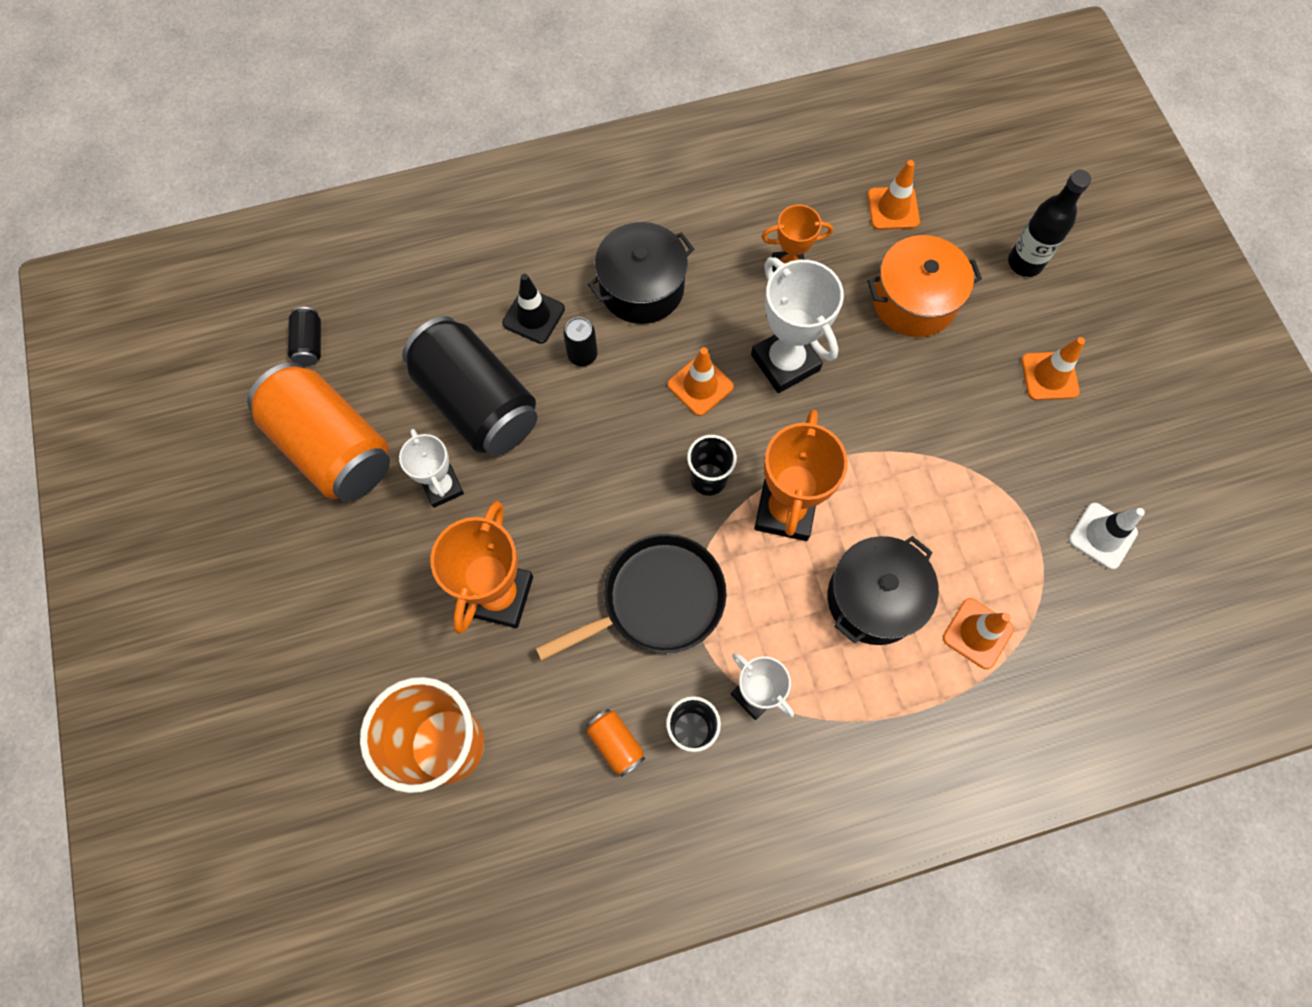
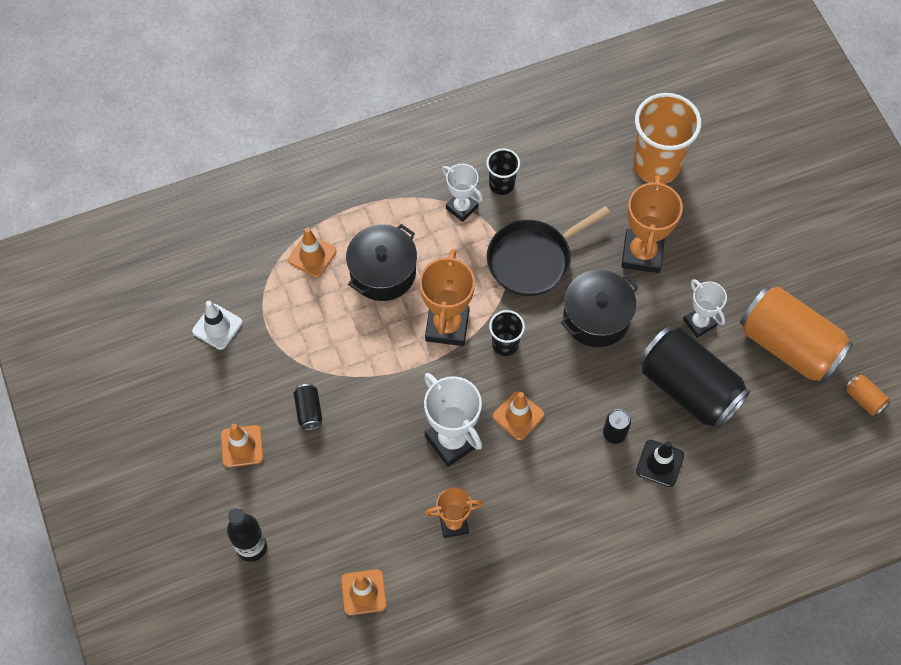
camera: 175 degrees right, 5 degrees down
black can [288,307,321,366] -> black can moved to [294,384,322,430]
orange can [586,709,645,777] -> orange can moved to [845,373,890,416]
black pot [588,222,694,324] -> black pot moved to [560,270,638,347]
orange pot [867,235,982,337] -> none

